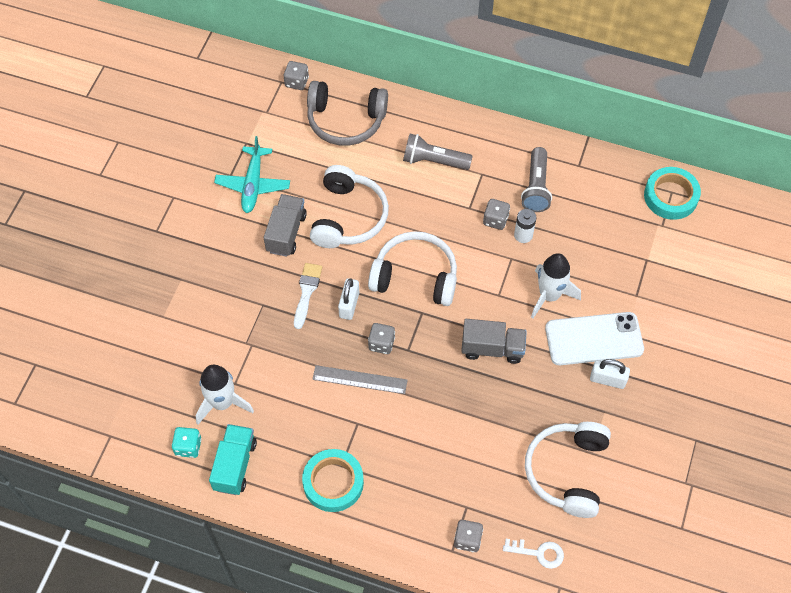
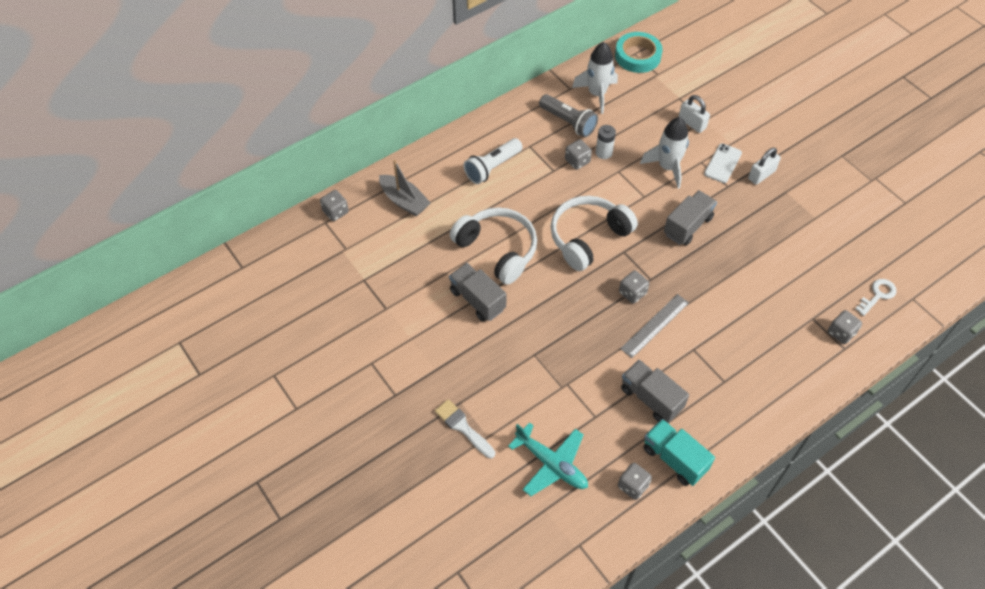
camera: 55 degrees left, 5 degrees down
turquoise dice [172,427,202,458] -> grey dice [618,463,652,500]
white rocket [196,365,254,424] -> white rocket moved to [572,42,618,114]
turquoise plane [214,136,290,213] -> turquoise plane moved to [508,422,588,496]
white brush [294,263,322,329] -> white brush moved to [435,399,495,459]
turquoise tape [302,449,364,512] -> none
grey headphones [307,81,388,146] -> grey boat [379,160,431,216]
white padlock [338,278,359,320] -> white padlock moved to [679,95,710,133]
grey flashlight [403,134,473,170] -> white flashlight [464,138,523,184]
white headphones [525,422,611,518] -> none
white phone [545,312,644,365] -> white phone [704,143,742,183], size x0.58
none -> grey truck [621,360,689,423]

